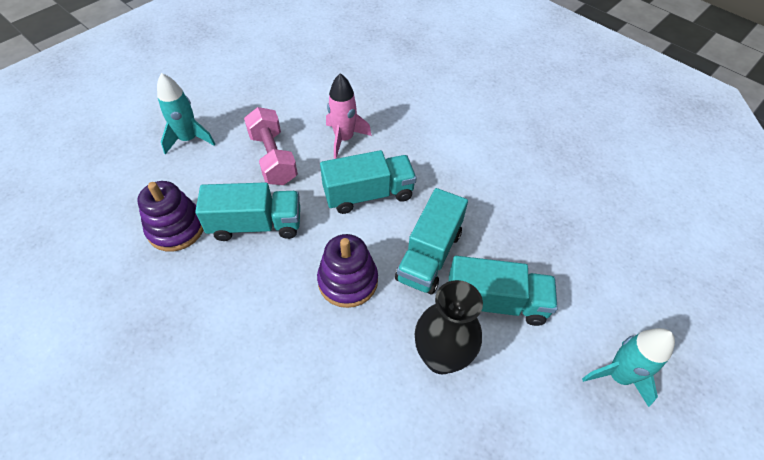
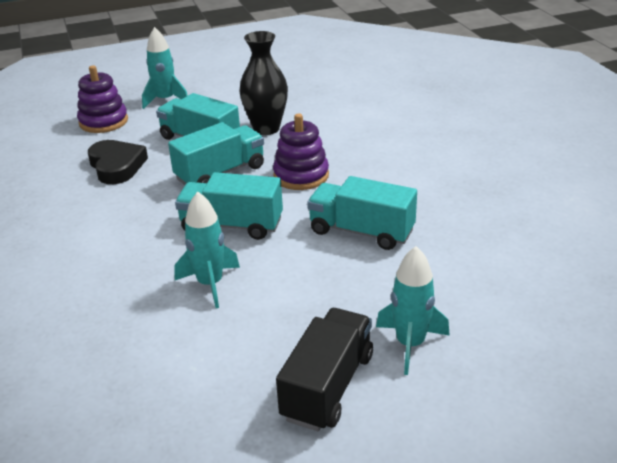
camera: 150 degrees left, 20 degrees down
purple stacking toy [137,181,203,252] -> purple stacking toy moved to [77,65,128,133]
pink dumbbell [244,107,298,185] -> none
pink rocket [326,73,372,159] -> turquoise rocket [174,191,240,308]
none -> black heart [88,140,148,184]
none -> black truck [276,308,373,431]

